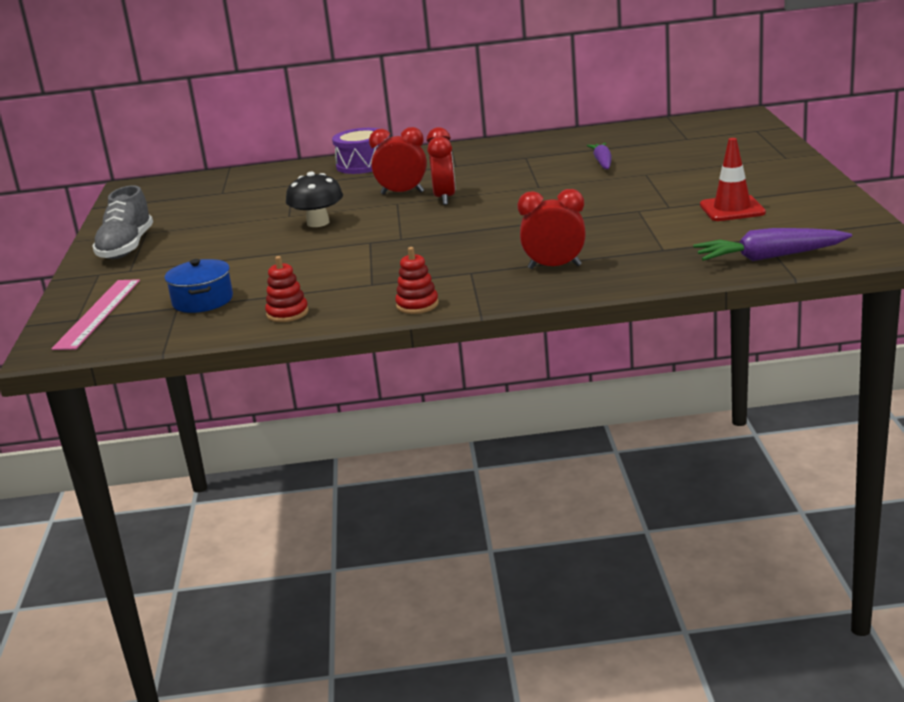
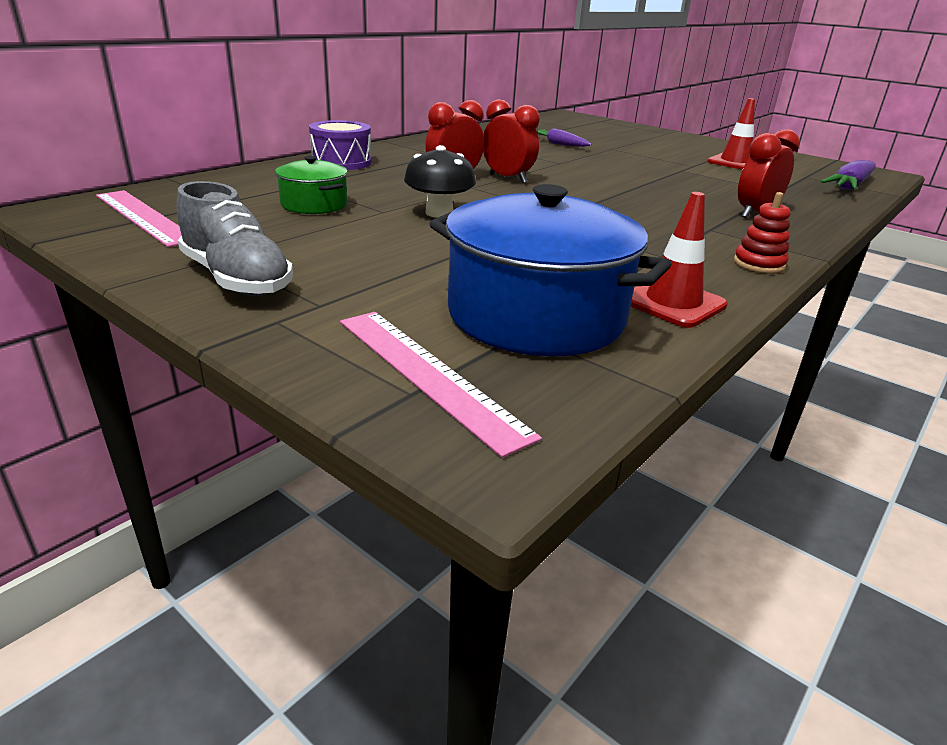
camera: 50 degrees left, 5 degrees up
blue pot [164,259,233,313] -> blue pot [430,184,672,356], size x1.93
red stacking toy [265,256,309,322] -> red traffic cone [631,192,728,328]
none -> pink ruler [96,190,181,247]
none -> green pot [275,156,348,214]

